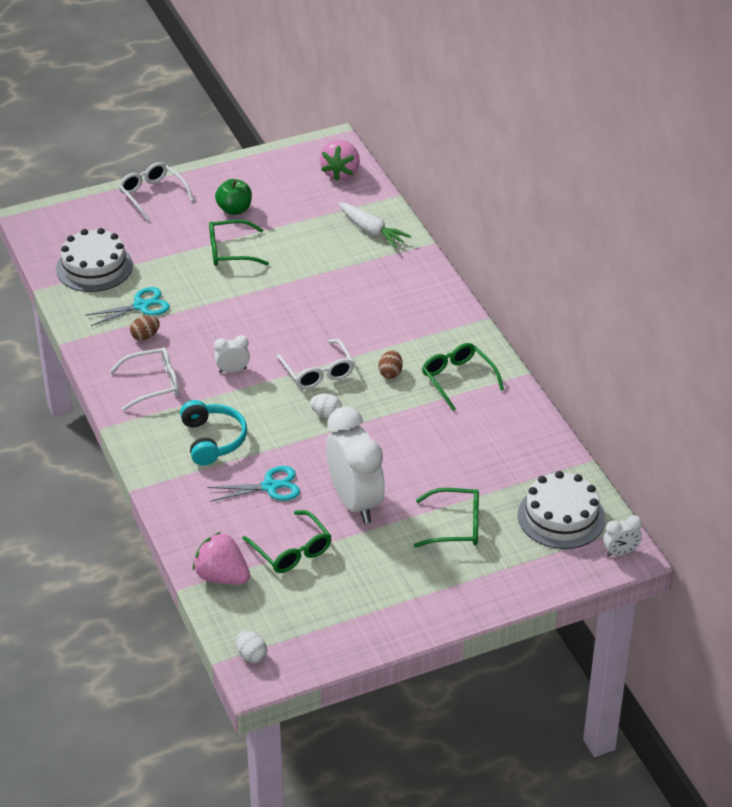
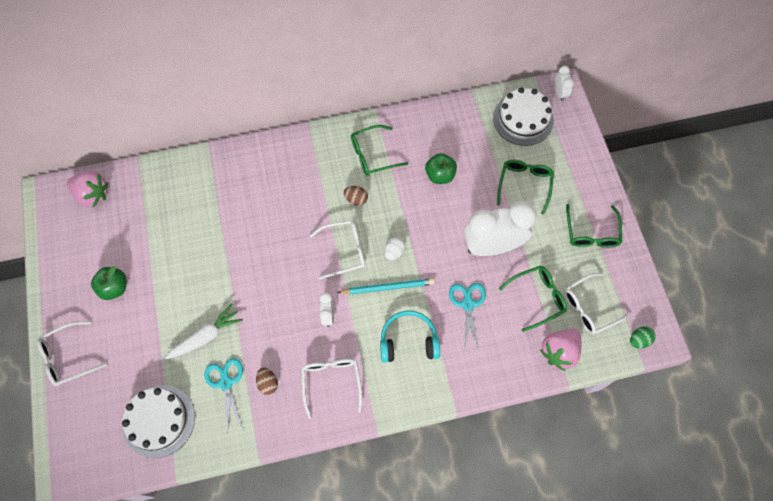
camera: 80 degrees left, 25 degrees up
green glasses [209,220,269,266] -> green glasses moved to [566,204,622,248]
white egg [236,631,267,663] -> green egg [630,326,656,349]
white carrot [338,202,411,248] -> white carrot moved to [165,303,243,359]
none -> turquoise pencil [337,278,435,294]
none -> green apple [425,153,457,184]
none -> white glasses [564,273,631,334]

